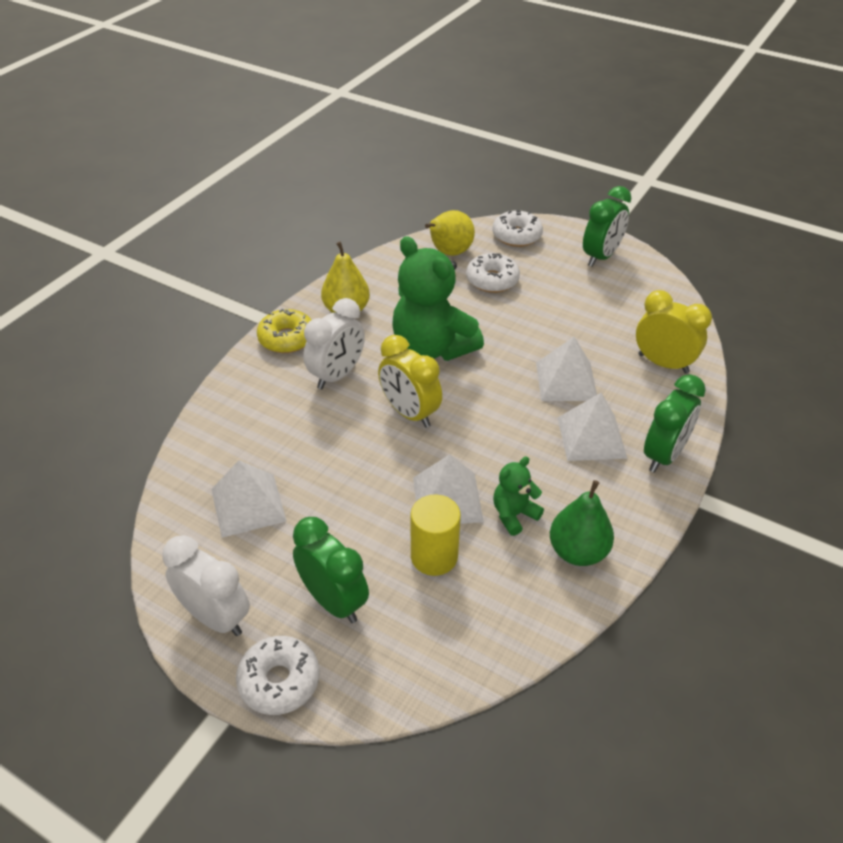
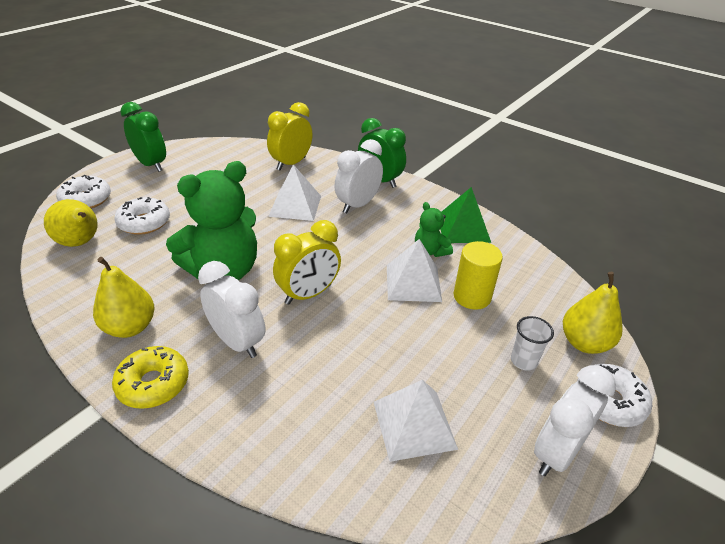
camera: 85 degrees left, 5 degrees down
green clock [293,517,369,623] -> white cup [511,316,554,371]
green pear [550,480,614,566] -> green pyramid [440,187,491,243]
white pyramid [558,393,627,461] -> white clock [335,139,383,213]
none -> yellow pear [563,272,623,354]

